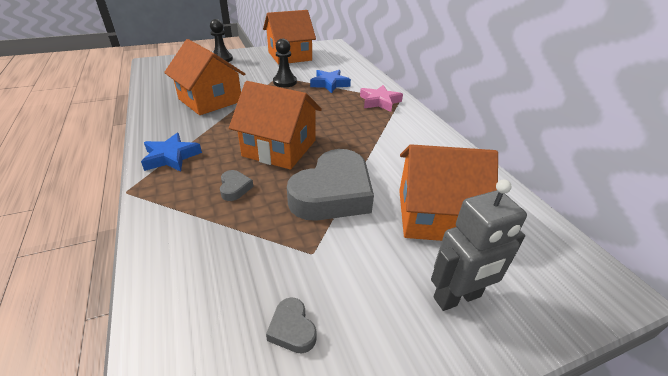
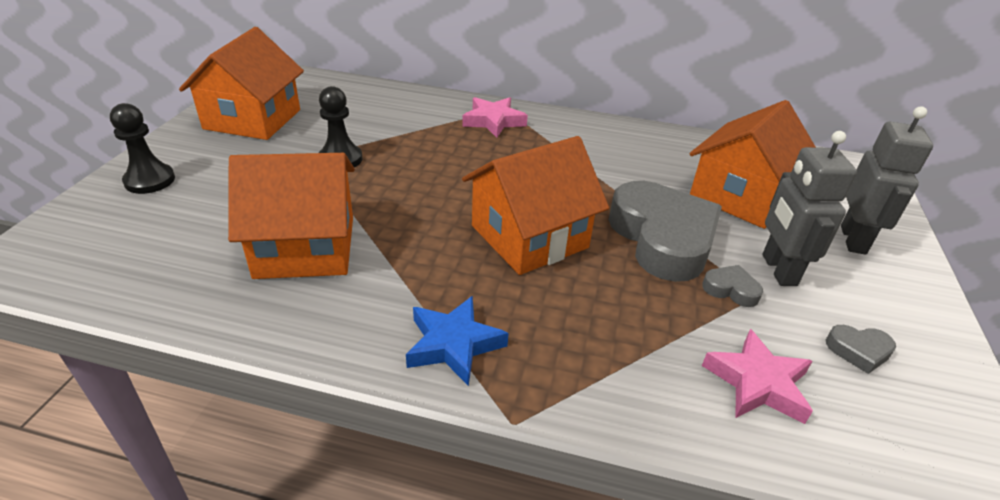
camera: 55 degrees left, 0 degrees up
grey heart [220,170,253,201] -> grey heart moved to [702,265,763,307]
blue star [310,70,351,93] -> none
none -> pink star [702,329,813,424]
none -> grey robot [763,131,857,286]

